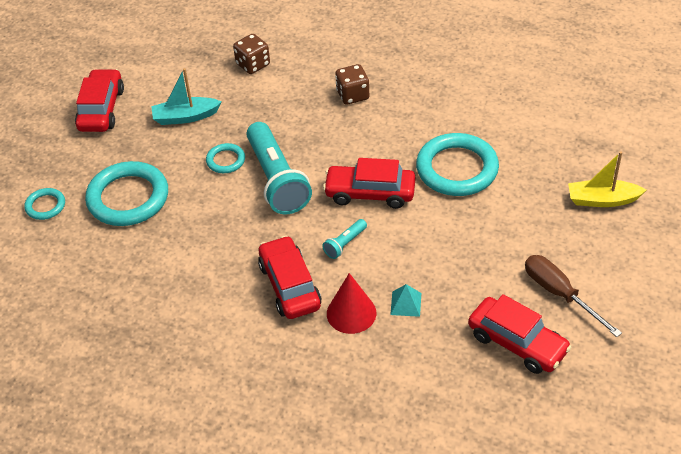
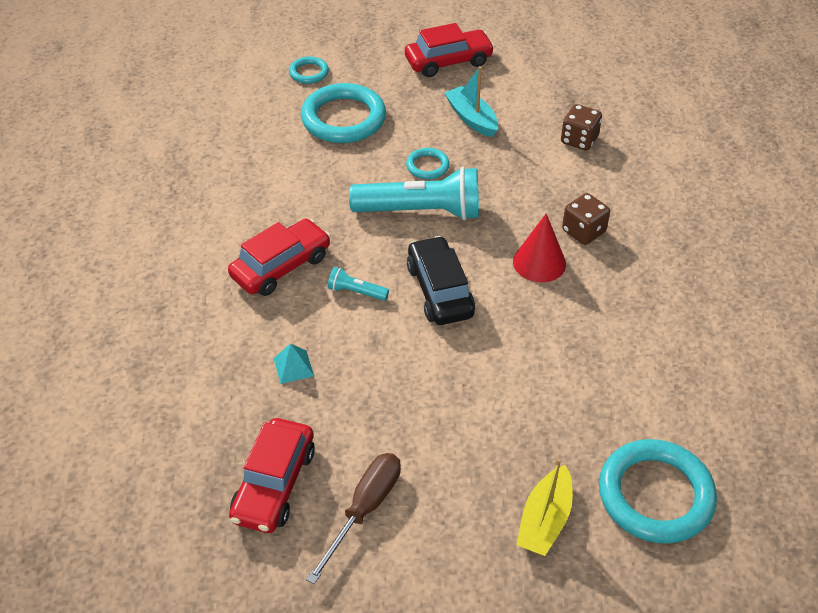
camera: 65 degrees right, 0 degrees up
turquoise flashlight [246,122,312,214] -> turquoise flashlight turned 135 degrees counterclockwise [349,167,479,220]
red car [323,158,416,209] -> black car [407,236,475,325]
red cone [327,273,376,334] -> red cone moved to [513,214,566,282]
turquoise ring [416,133,499,196] -> turquoise ring moved to [599,439,717,544]
yellow boat [568,151,646,207] -> yellow boat turned 135 degrees counterclockwise [516,458,573,556]

